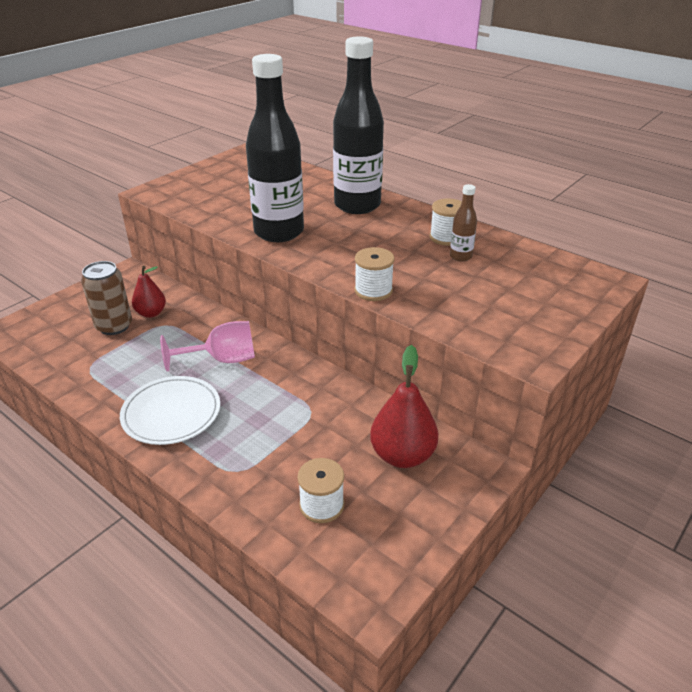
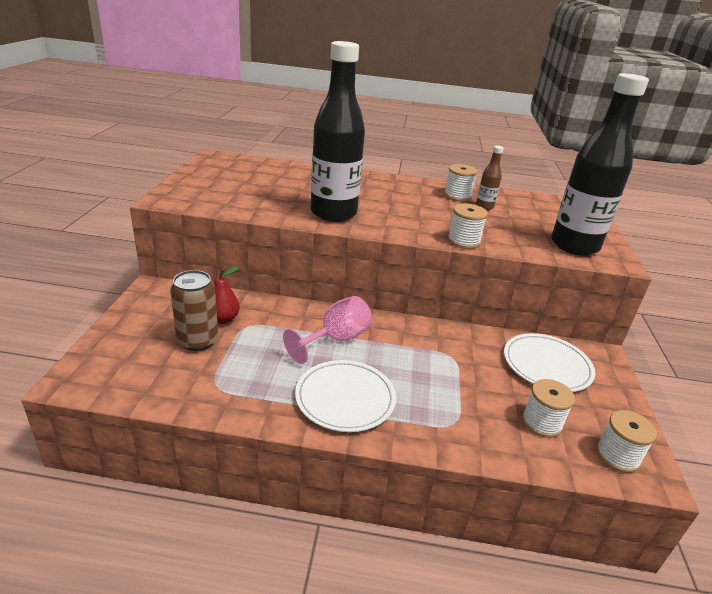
camera: 35 degrees left, 5 degrees down
black bottle [333,36,384,214] -> black bottle moved to [551,73,649,255]
red pear [370,345,438,468] -> white plate [504,333,595,392]
none -> white spool [596,410,657,473]

